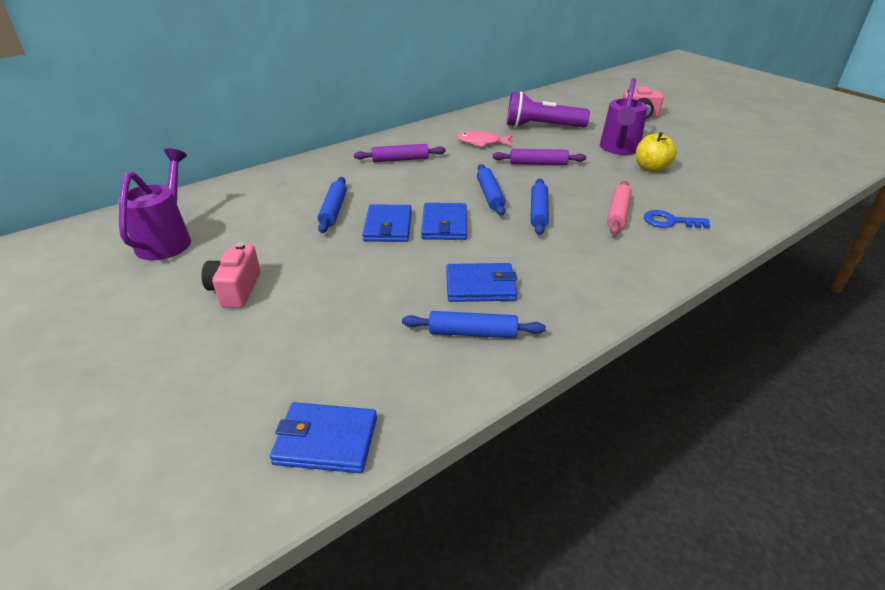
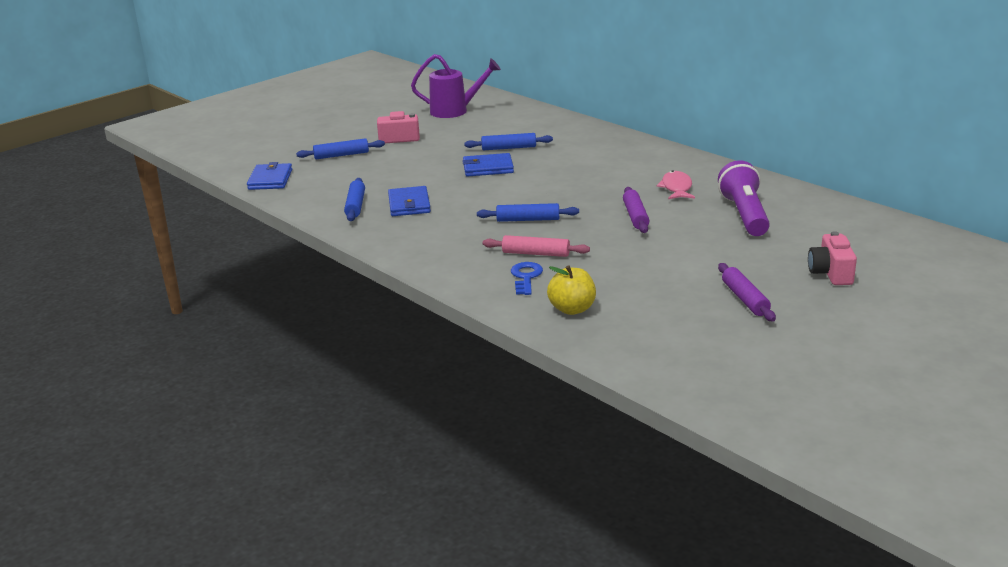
camera: 85 degrees right, 10 degrees down
purple rolling pin [354,144,446,162] -> purple rolling pin moved to [718,263,776,322]
blue wallet [421,203,467,240] -> none
blue rolling pin [477,164,506,216] -> blue rolling pin moved to [296,138,385,159]
purple watering can [600,78,647,155] -> none
yellow apple [636,132,677,172] -> yellow apple moved to [547,265,596,315]

